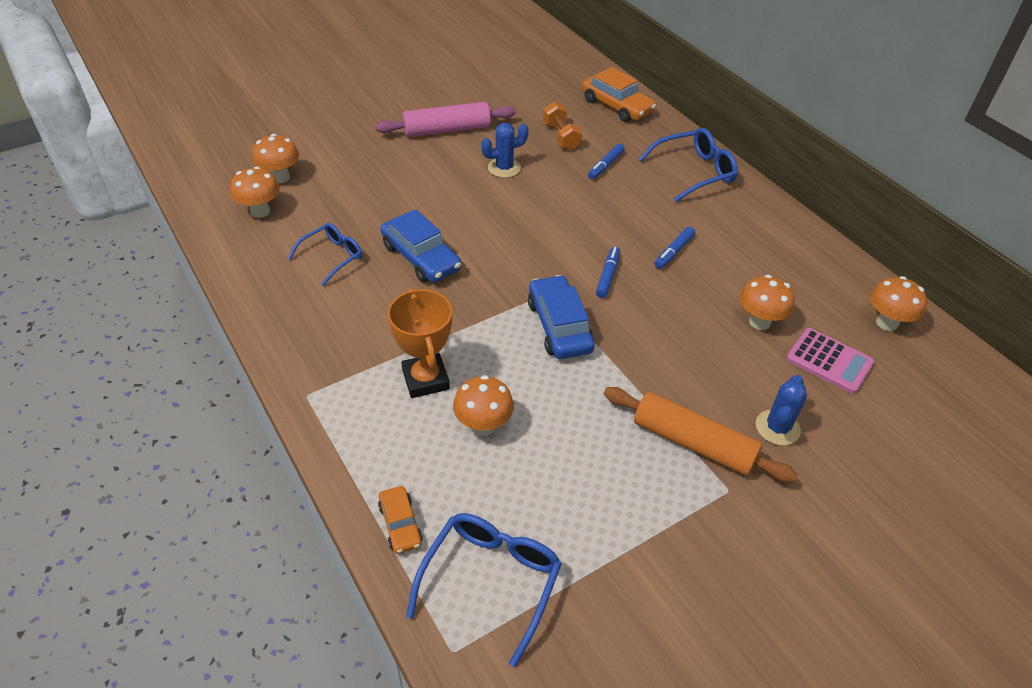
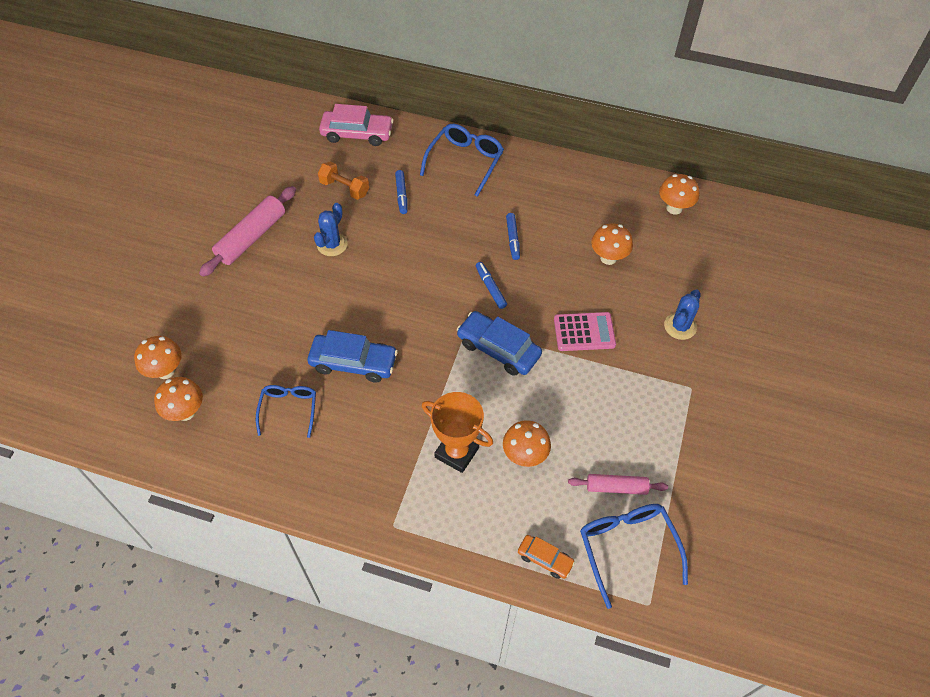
camera: 40 degrees left, 10 degrees up
orange car [582,67,656,122] -> pink car [319,104,394,146]
orange rolling pin [604,387,797,482] -> none
blue cactus [756,375,807,446] -> blue cactus turned 45 degrees clockwise [664,290,701,340]
pink calculator [786,328,875,394] -> pink calculator moved to [554,312,616,351]
none -> pink rolling pin [568,474,668,495]

